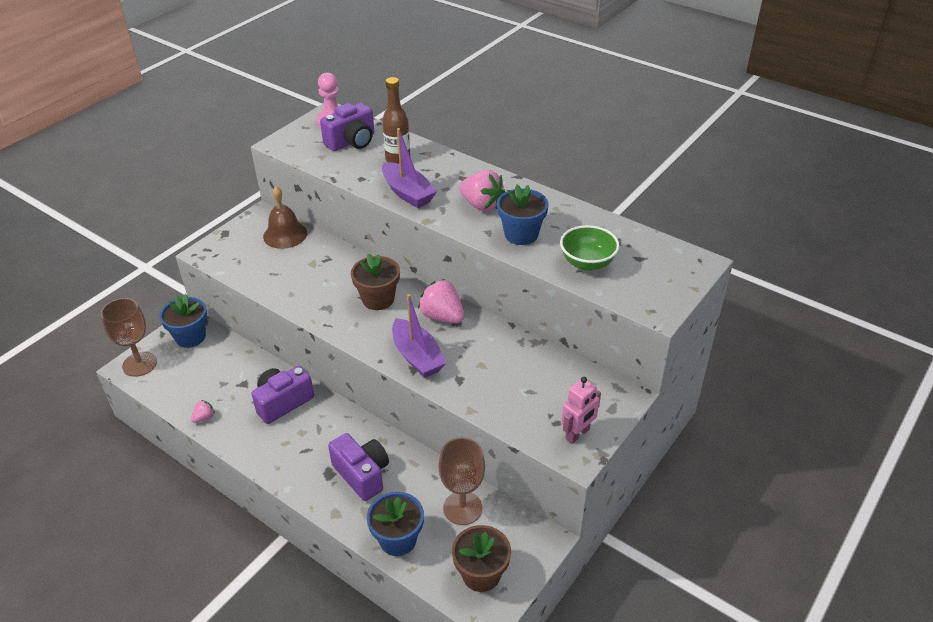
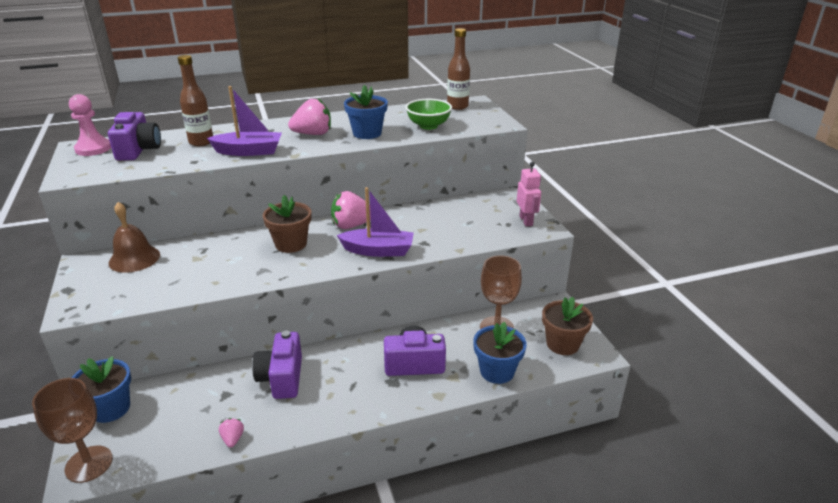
camera: 55 degrees left, 10 degrees down
none -> brown bottle [447,28,470,110]

